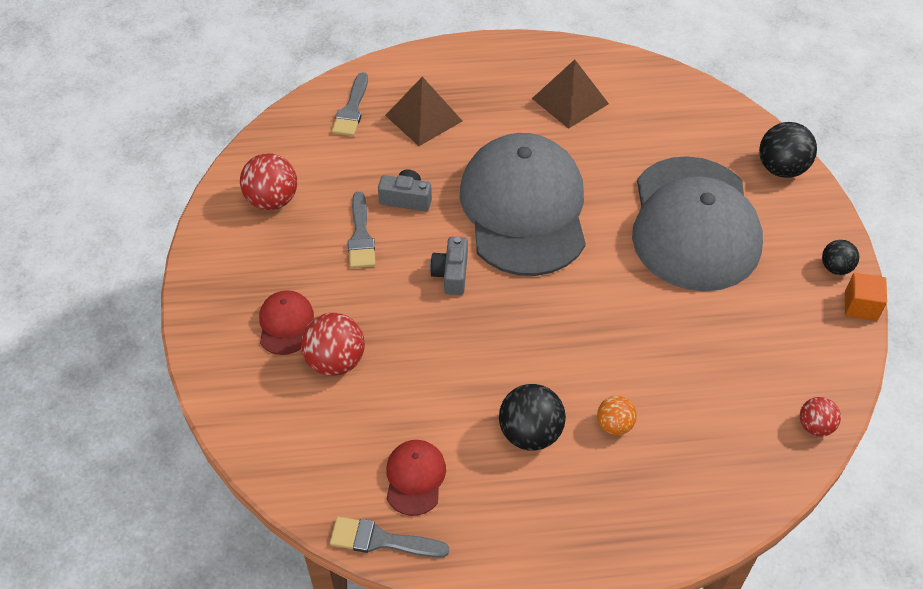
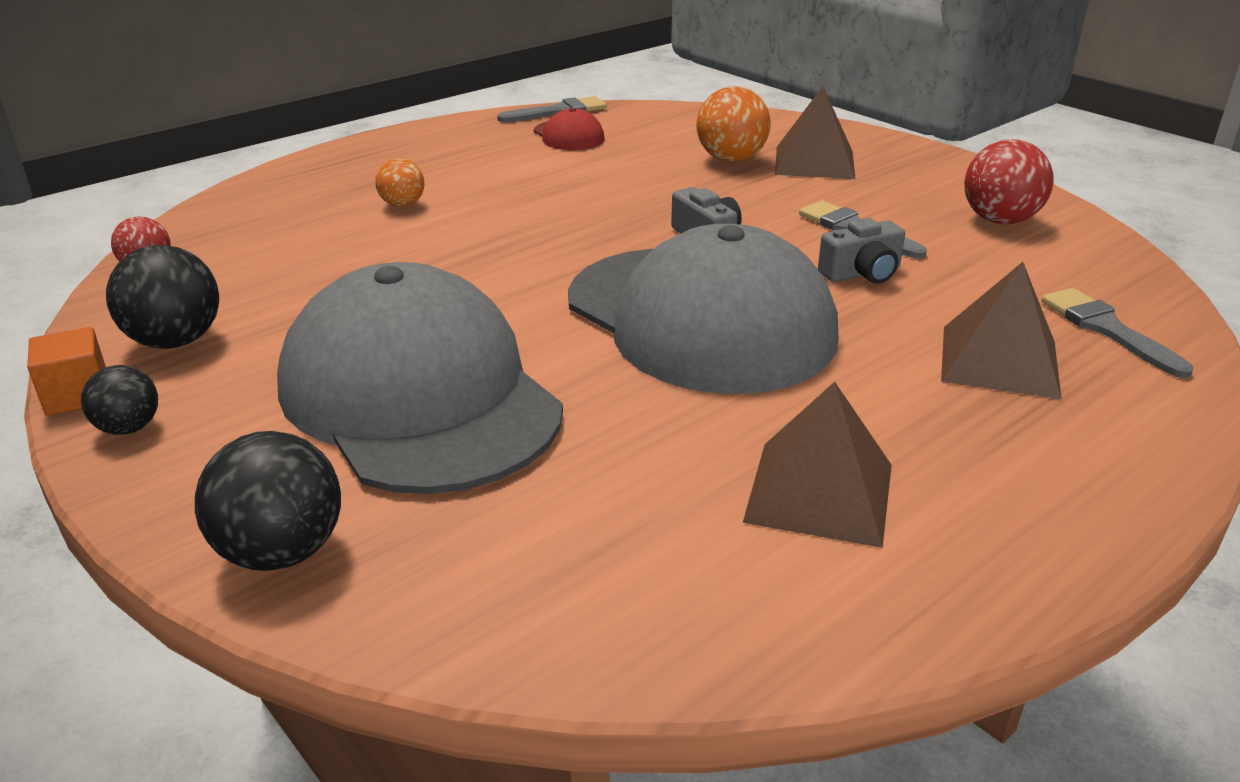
camera: 145 degrees right, 20 degrees down
red cap [259,290,314,355] -> brown pyramid [775,86,855,179]
red ball [301,313,365,376] -> orange ball [696,86,771,162]
black ball [499,384,566,451] -> black ball moved to [106,245,219,349]

